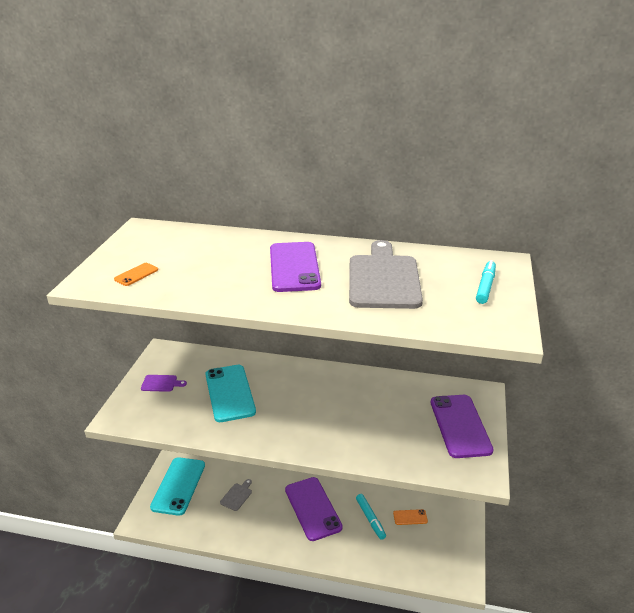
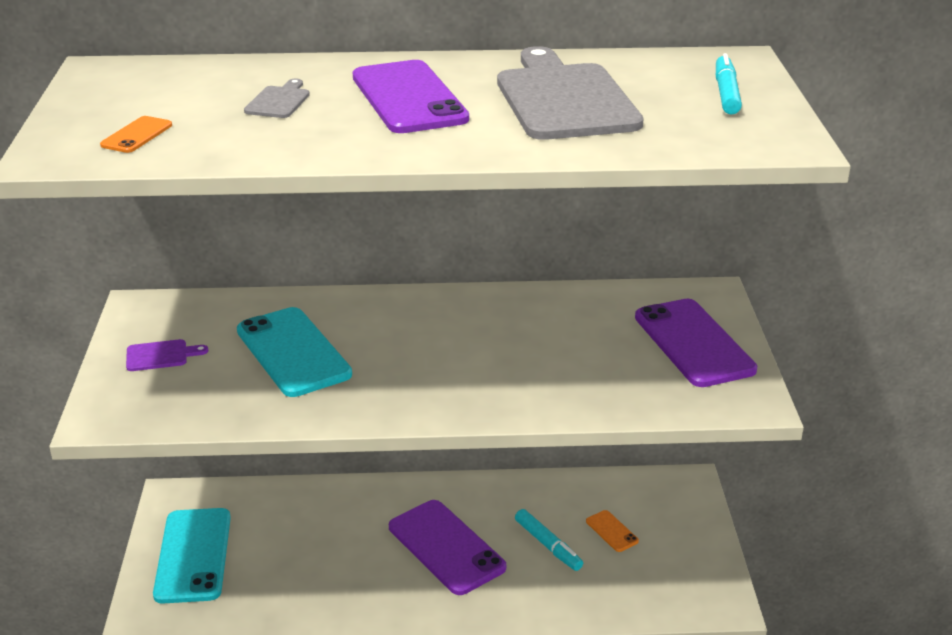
camera: 15 degrees left, 0 degrees up
grey cutting board [220,479,252,511] -> grey cutting board moved to [244,79,310,118]
orange phone [393,509,428,525] -> orange phone turned 75 degrees clockwise [586,510,639,552]

